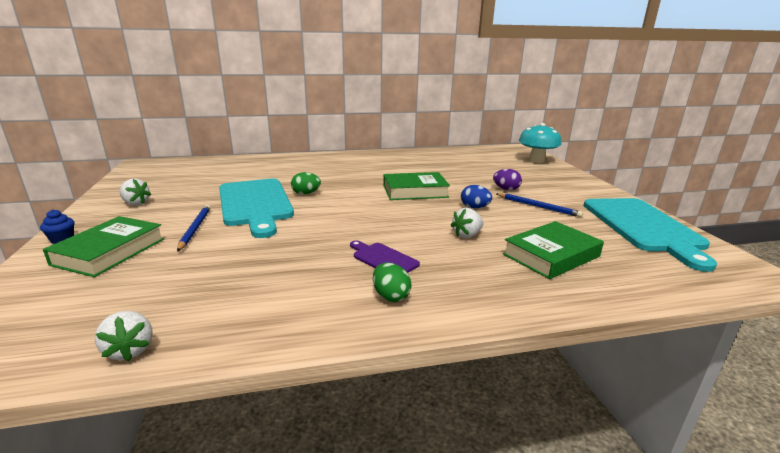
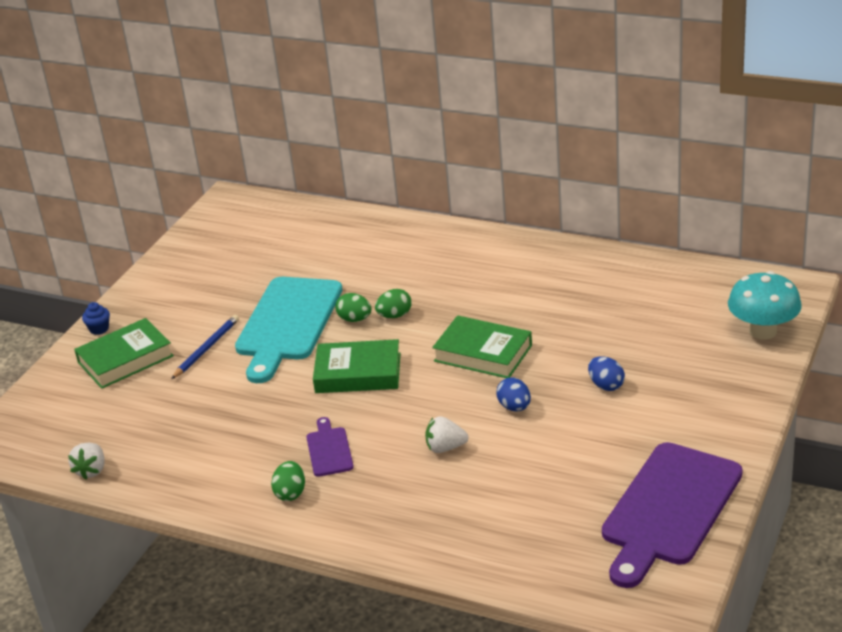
camera: 40 degrees right, 10 degrees up
white strawberry [120,178,151,205] -> none
purple egg [493,169,522,190] -> blue egg [588,356,625,391]
blue pencil [496,193,583,217] -> none
green book [503,221,604,279] -> green book moved to [313,339,400,393]
turquoise cutting board [583,198,717,272] -> purple cutting board [602,442,743,588]
none -> green egg [375,289,412,318]

